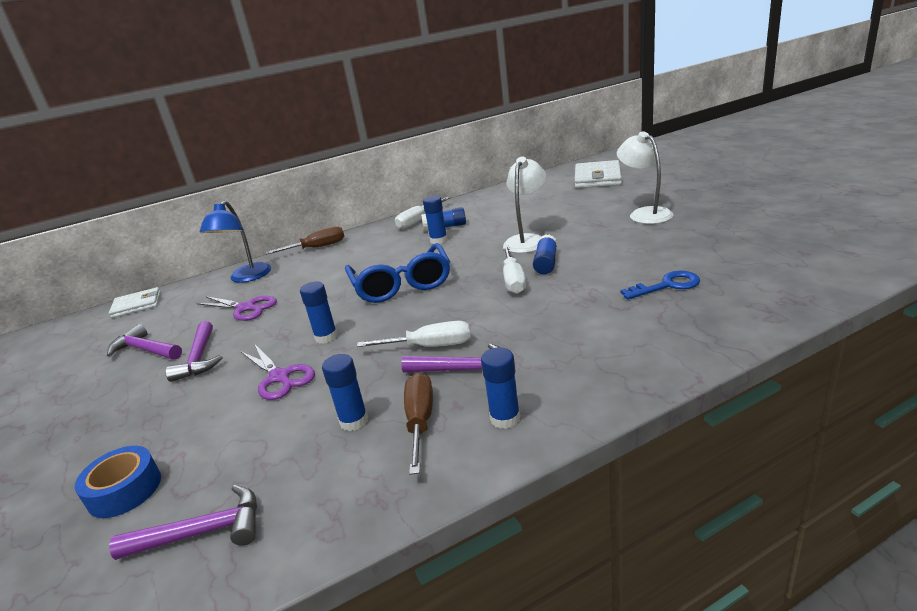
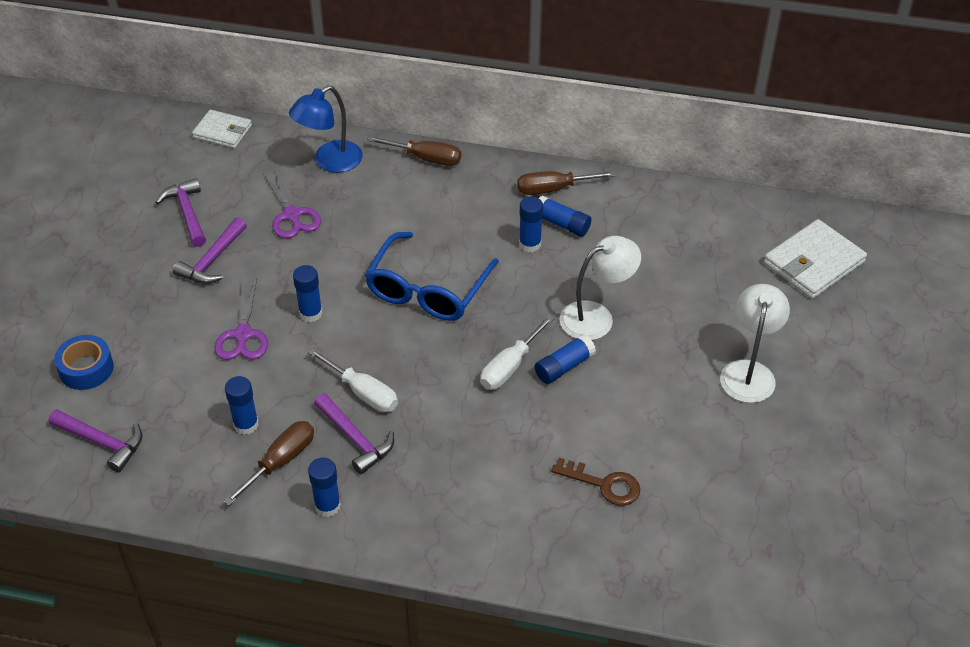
camera: 35 degrees right, 20 degrees up
white screwdriver [395,197,449,229] -> brown screwdriver [517,171,616,195]
blue key [620,271,700,300] -> brown key [551,458,640,506]

